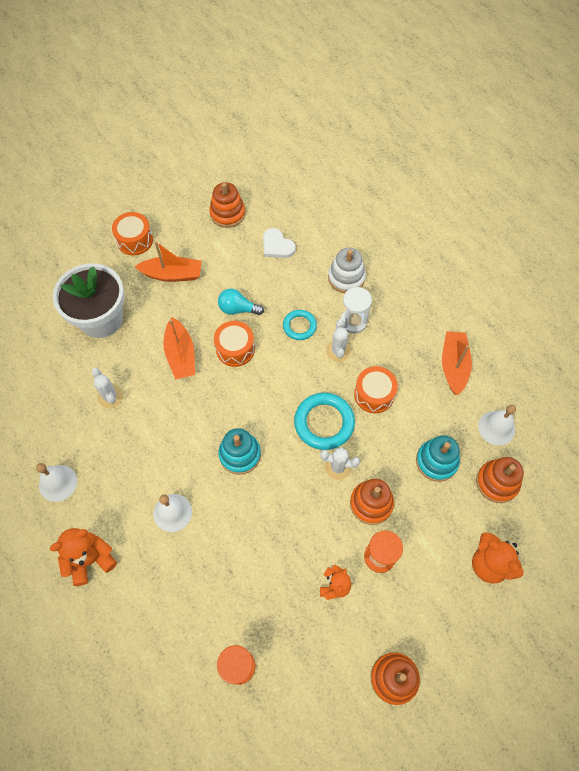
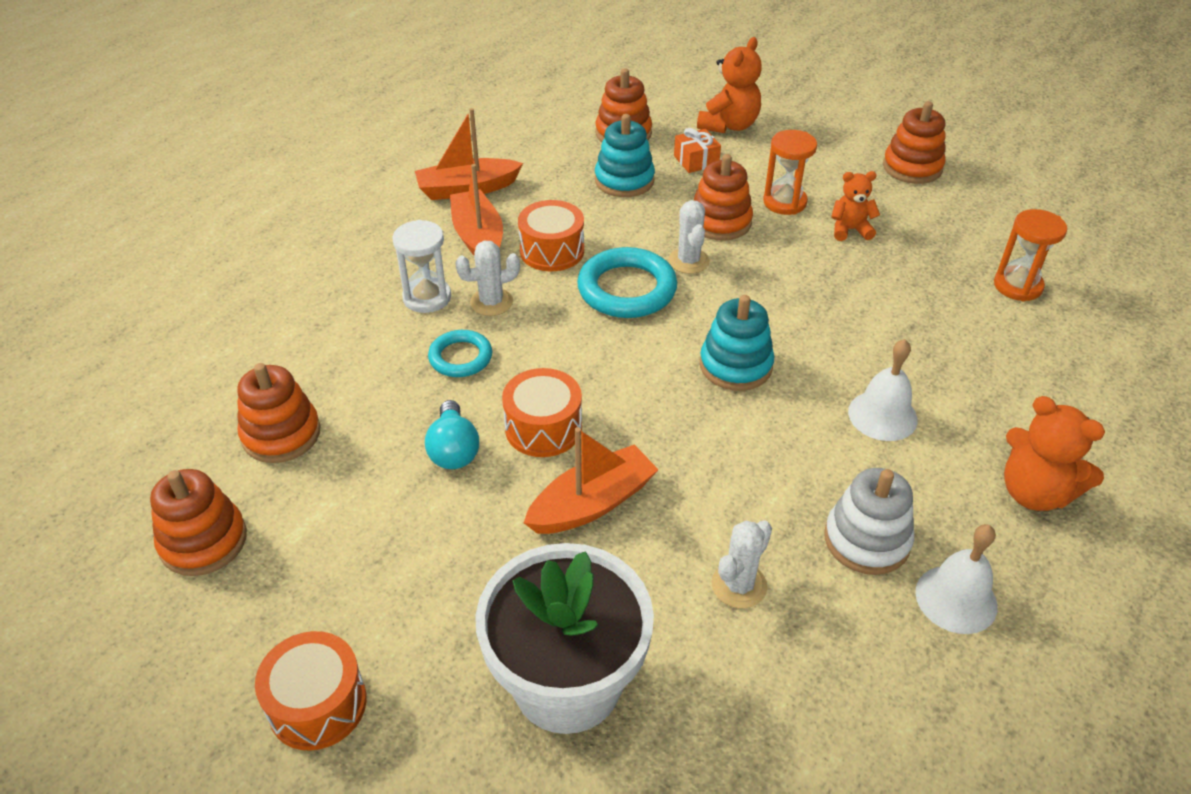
camera: 110 degrees left, 20 degrees down
orange boat [135,241,201,282] -> orange boat moved to [450,164,503,255]
white heart [263,228,296,258] -> orange stacking toy [237,363,321,463]
white stacking toy [328,248,366,293] -> white stacking toy moved to [824,468,914,575]
white bell [478,405,516,445] -> none
none -> orange gift [674,128,721,173]

